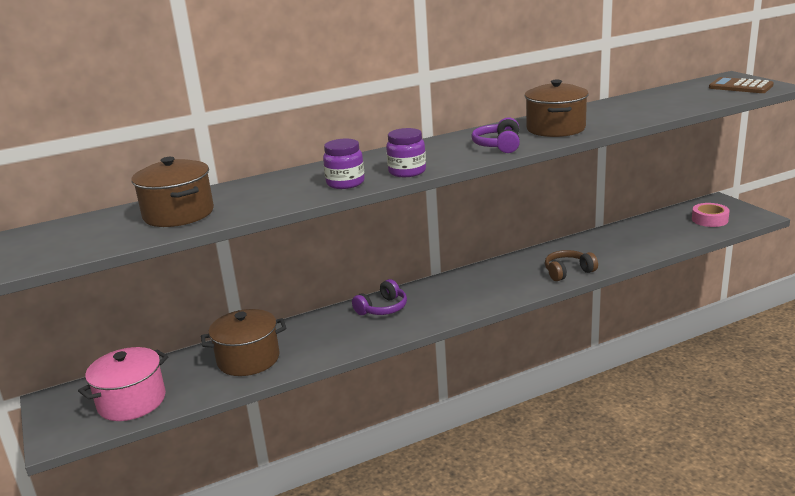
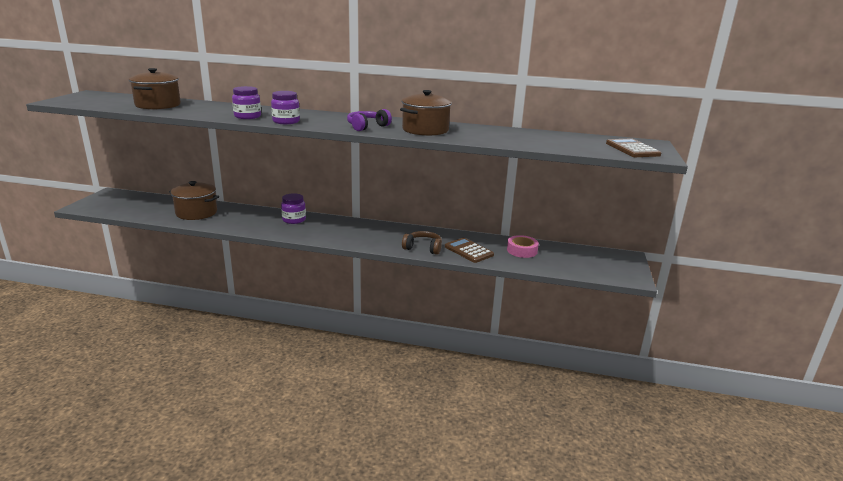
camera: 35 degrees right, 0 degrees up
pink pot [78,347,169,421] -> none
purple headphones [352,279,407,315] -> purple jar [281,193,306,224]
pink tape [692,203,730,227] -> pink tape moved to [507,235,539,258]
none -> brown calculator [445,238,494,263]

